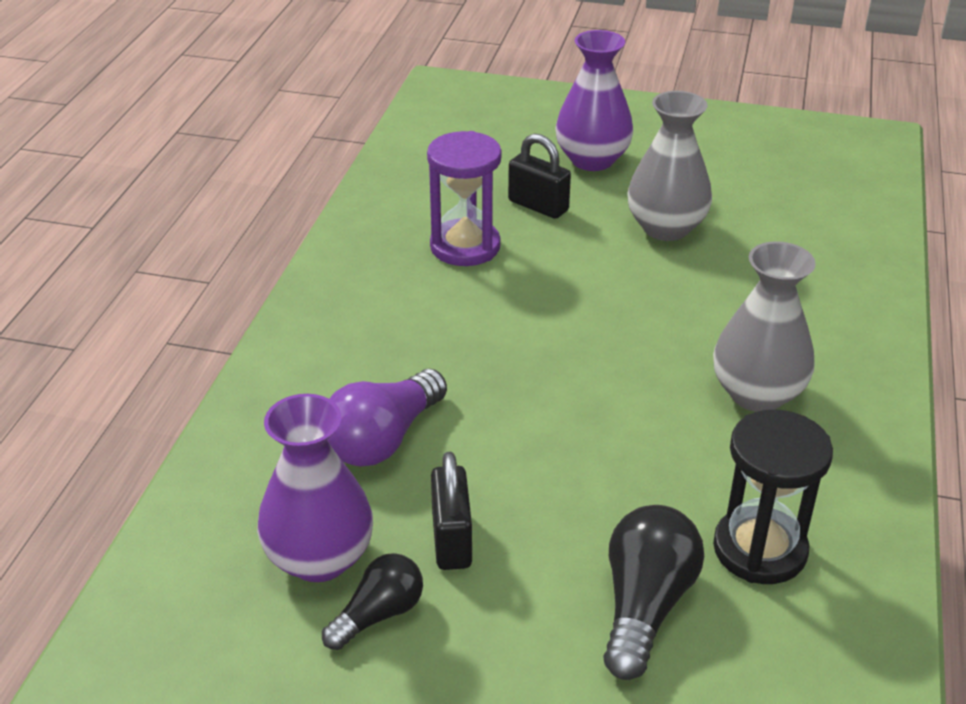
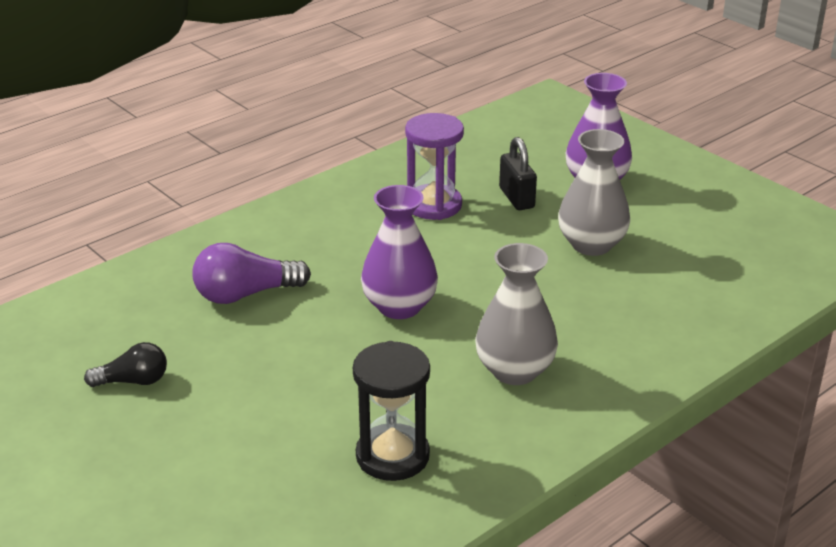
camera: 35 degrees right, 5 degrees down
purple vase [257,394,373,582] -> purple vase moved to [361,185,438,319]
black padlock [431,452,472,570] -> none
black light bulb [603,505,704,680] -> none

